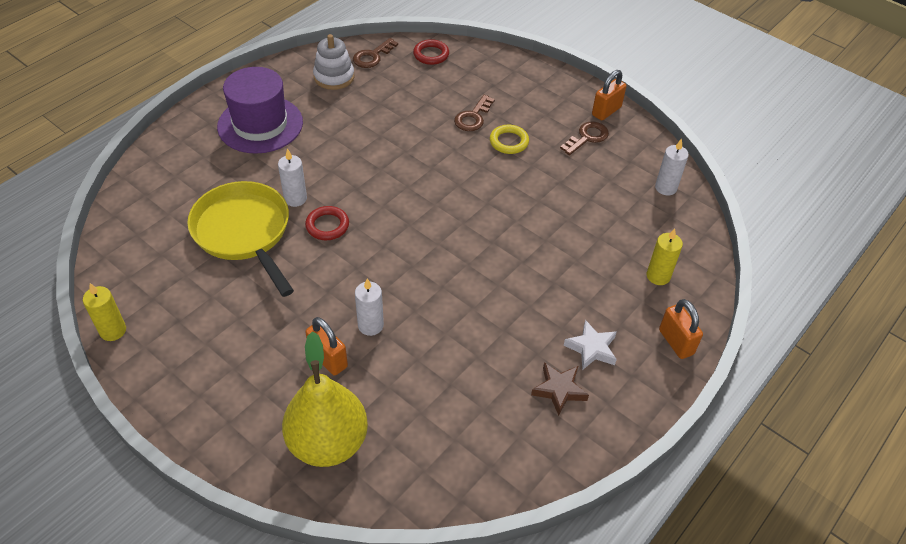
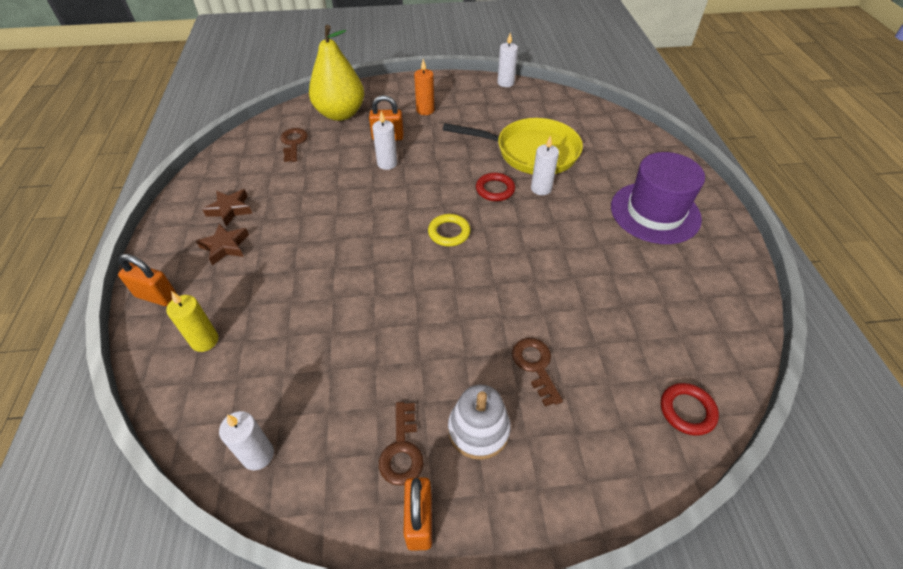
camera: 135 degrees right, 0 degrees up
yellow candle [83,283,126,341] -> white candle [497,33,518,87]
white stacking toy [313,34,355,90] -> white stacking toy moved to [448,385,511,460]
brown key [353,38,398,68] -> brown key moved to [280,128,308,162]
yellow ring [490,125,529,154] -> yellow ring moved to [428,214,471,246]
white star [564,320,617,370] -> brown star [196,223,249,265]
none -> orange candle [414,59,434,115]

